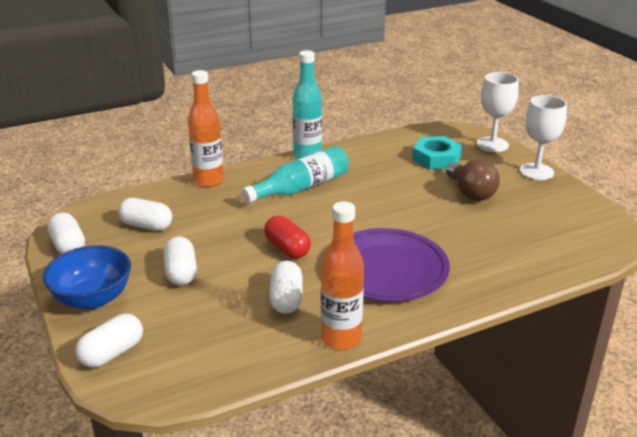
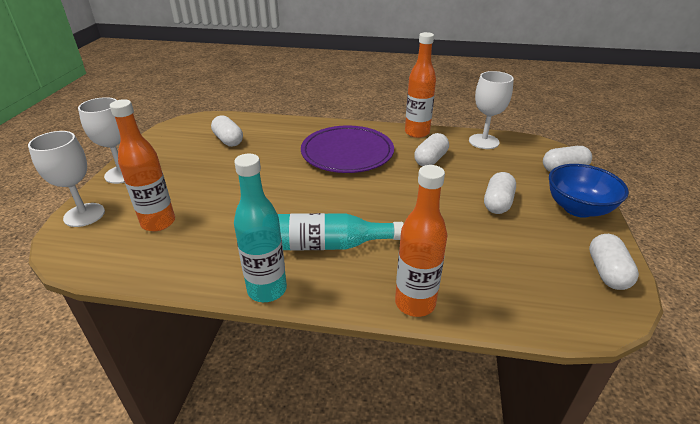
camera: 145 degrees left, 5 degrees up
white capsule [118,198,172,231] -> white capsule moved to [211,115,243,147]
red capsule [264,216,311,259] -> none
turquoise nut [412,136,462,170] -> orange bottle [110,99,175,231]
brown light bulb [446,160,500,201] -> none
none -> white goblet [469,71,514,149]

